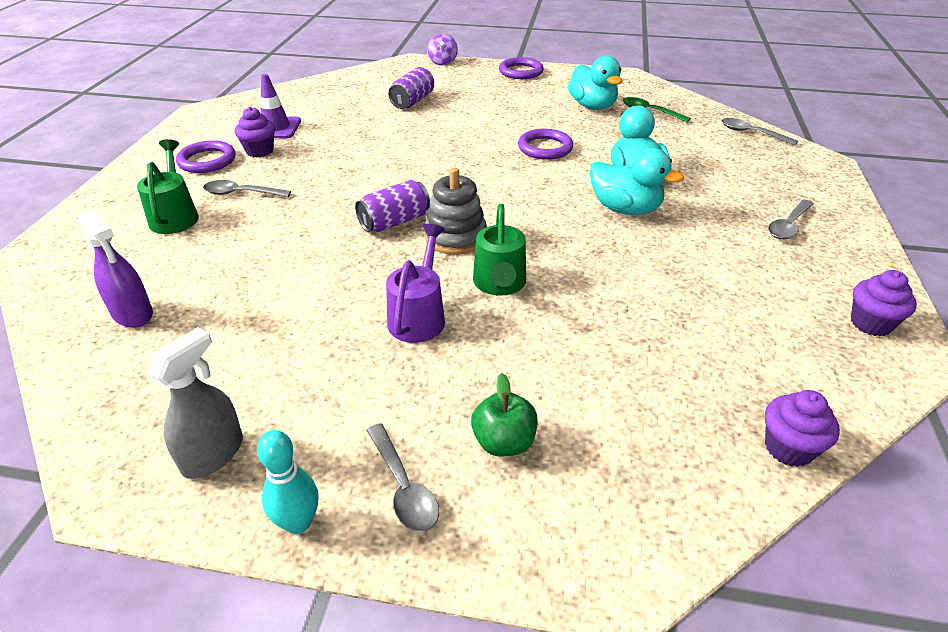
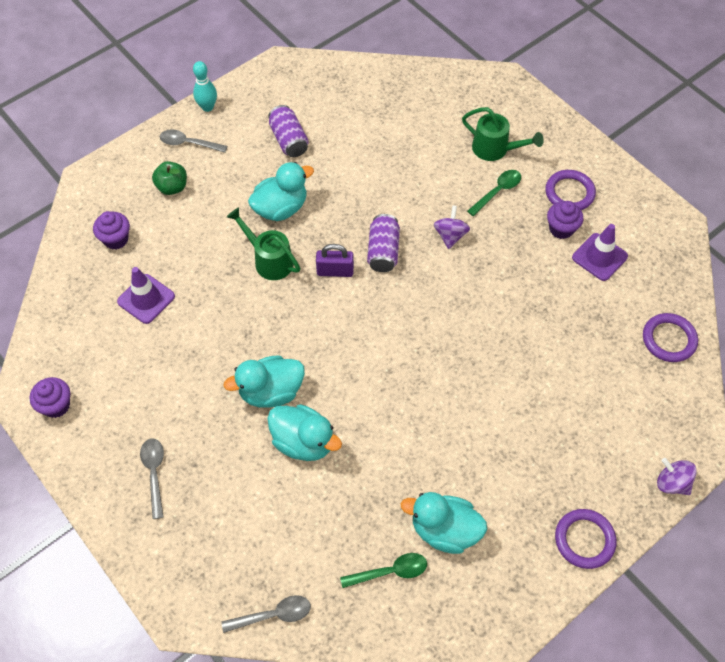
camera: 130 degrees right, 20 degrees up
purple spray bottle [78,209,153,328] -> none
grey spray bottle [147,327,243,479] -> none
grey spoon [203,180,291,197] -> green spoon [467,170,521,216]
purple watering can [386,224,445,343] -> turquoise duck [248,162,314,221]
purple can [388,67,434,109] -> purple can moved to [268,105,309,157]
grey stacking toy [424,168,487,255] -> purple padlock [316,244,354,277]
purple ring [518,129,573,160] -> purple ring moved to [643,313,698,362]
purple cupcake [765,390,840,467] -> purple cupcake moved to [93,211,130,249]
none -> purple traffic cone [117,267,175,324]
none -> purple spinning top [434,205,470,249]

